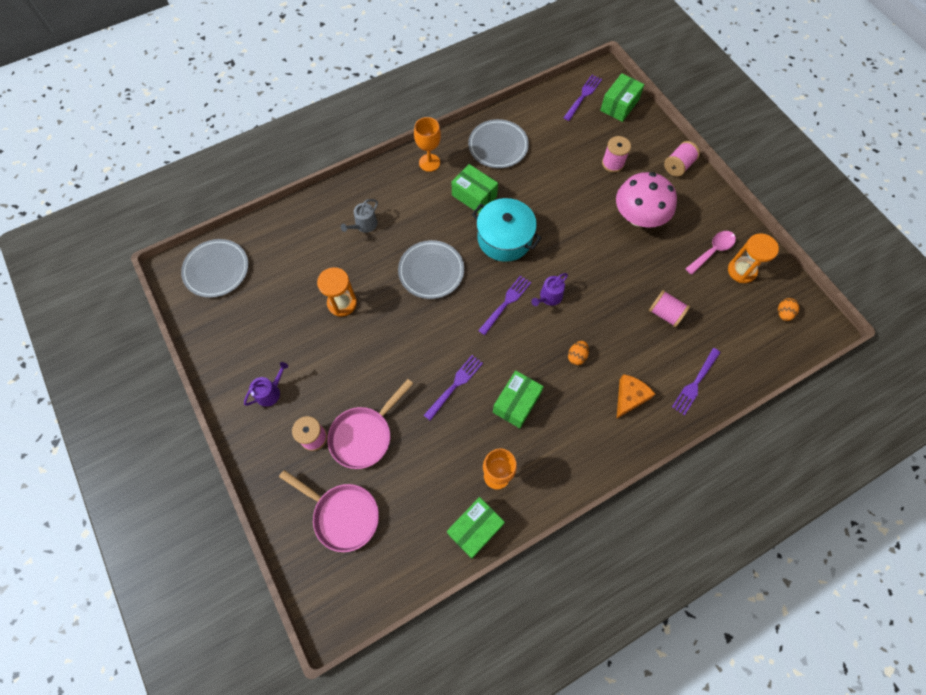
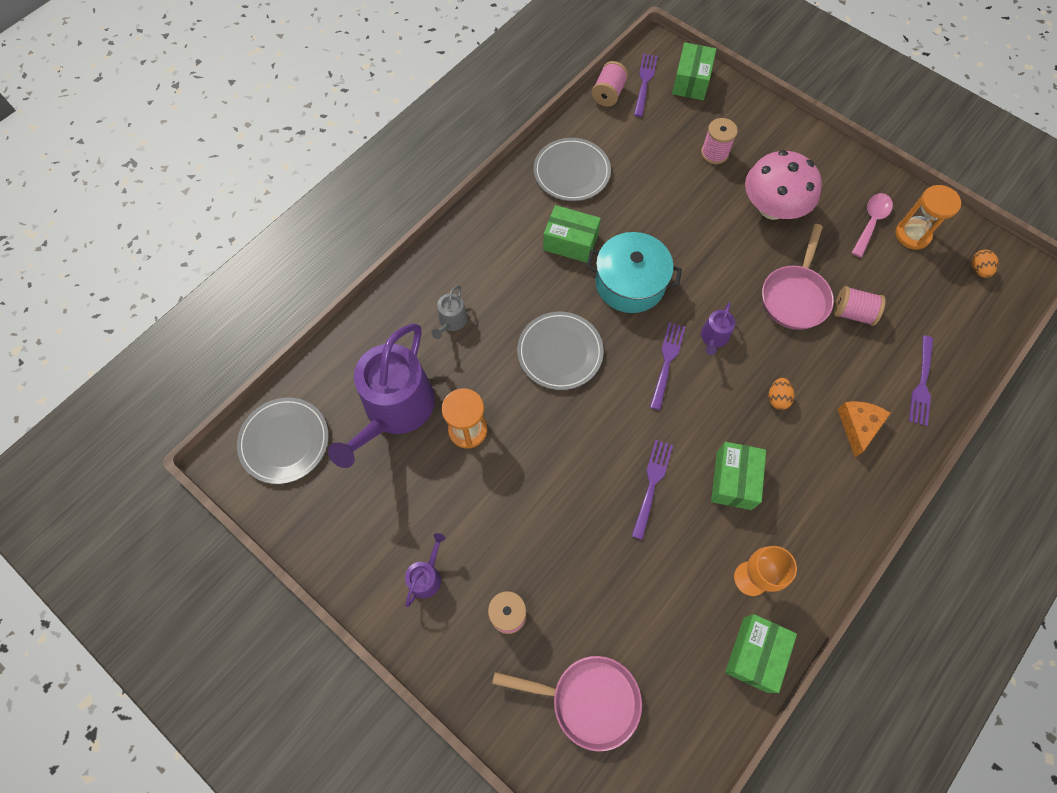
camera: 20 degrees left, 0 degrees up
pink pan [327,379,413,469] -> pink pan moved to [762,224,834,330]
orange goblet [414,117,441,172] -> none
pink spool [664,141,700,177] -> pink spool moved to [592,61,628,107]
none -> purple watering can [328,323,435,468]

